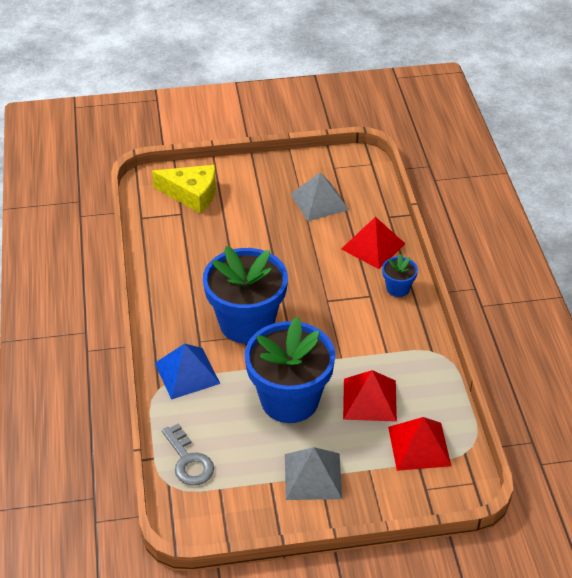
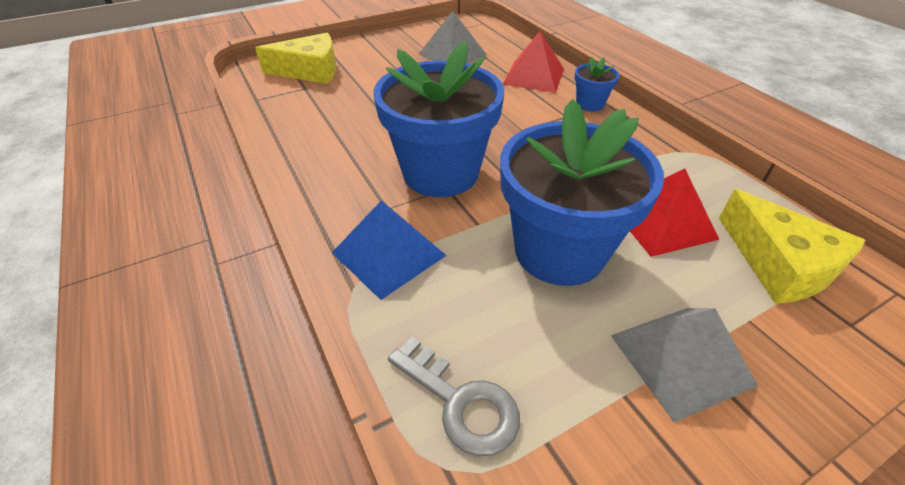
camera: 20 degrees left, 0 degrees up
red pyramid [388,417,451,471] -> yellow cheese [719,189,866,304]

